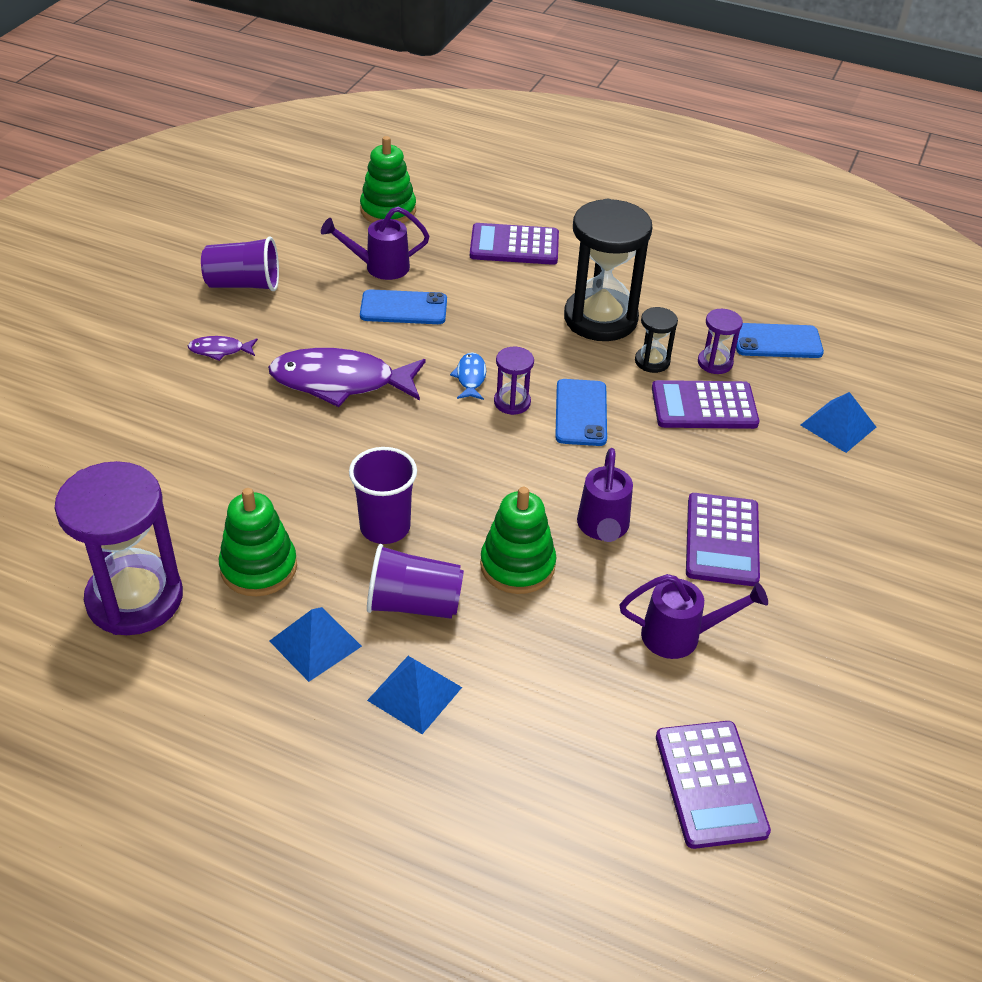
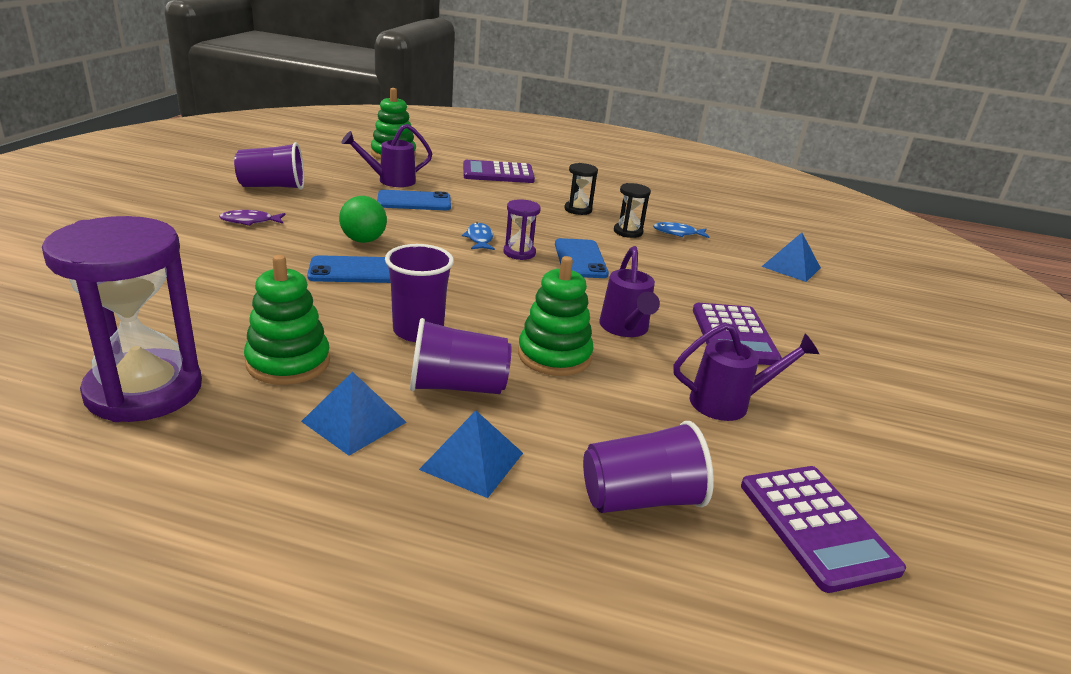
camera: 10 degrees left, 15 degrees down
purple fish [268,348,426,407] -> green ball [339,196,387,243]
black hourglass [564,199,652,341] -> black hourglass [564,163,598,215], size x0.46
purple calculator [652,380,759,429] -> none
purple hourglass [698,309,743,374] -> blue fish [653,222,709,238]
blue phone [736,323,824,358] -> blue phone moved to [307,255,390,283]
none -> purple cup [583,421,714,513]

